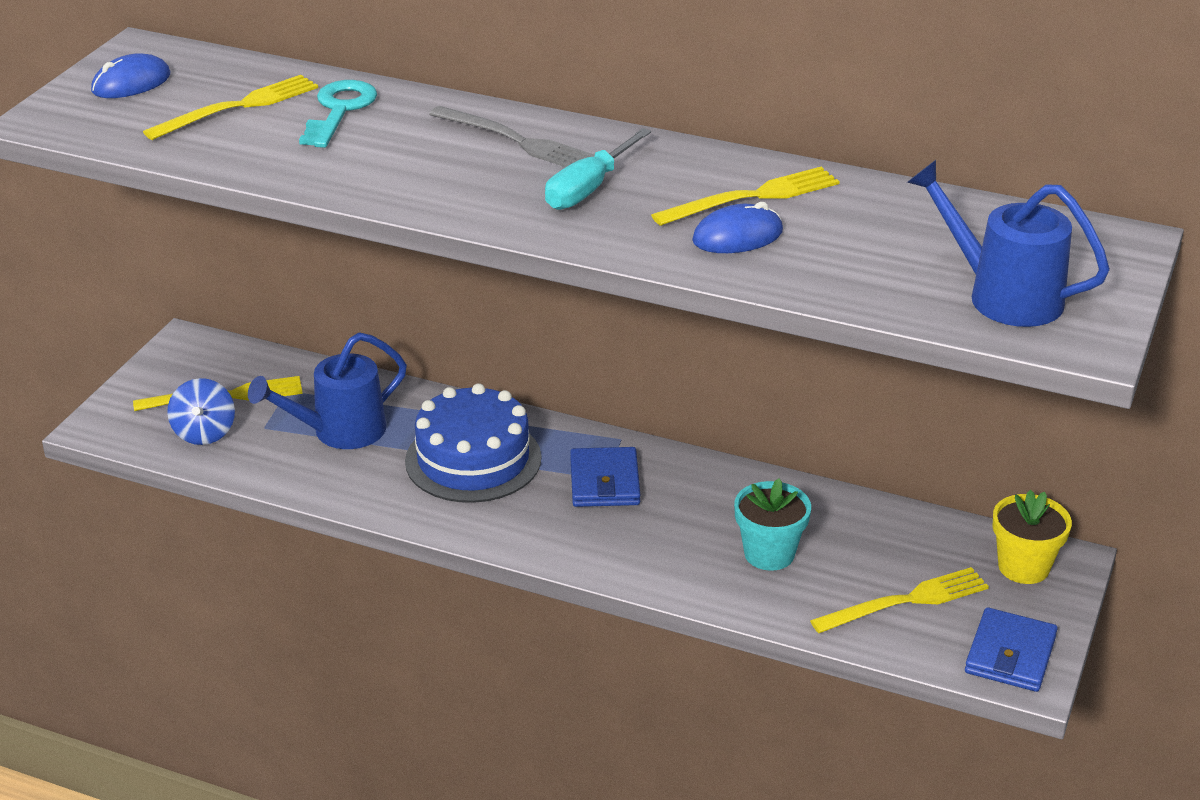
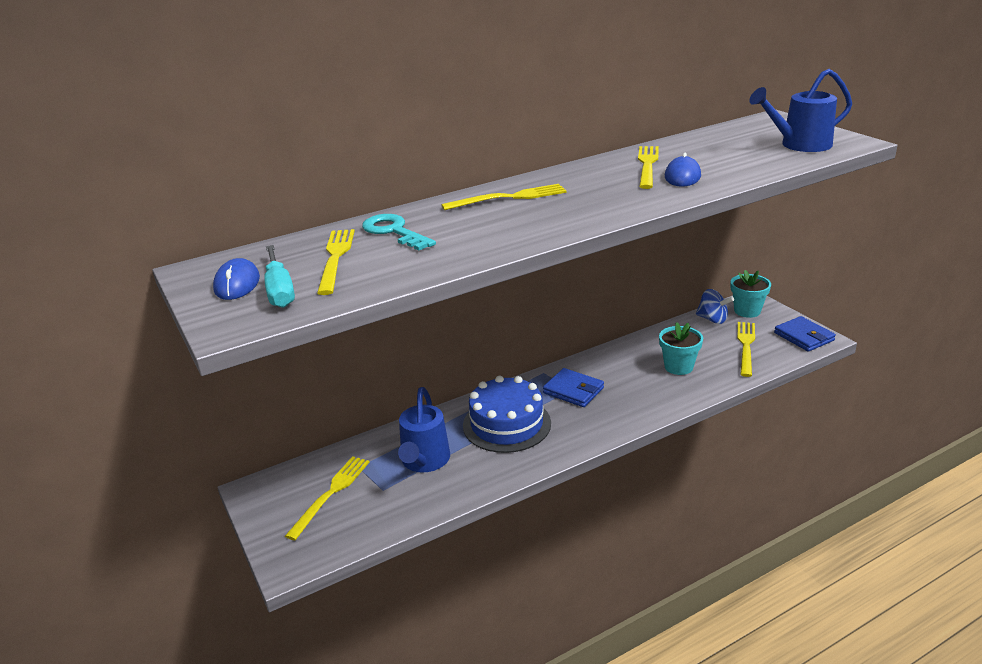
camera: 50 degrees left, 5 degrees down
blue spinning top [167,378,235,445] -> blue spinning top moved to [696,289,734,324]
grey fork [429,106,595,167] -> yellow fork [441,184,567,210]
turquoise screwdriver [545,128,651,210] -> turquoise screwdriver moved to [264,245,295,308]
yellow flower pot [992,490,1072,584] -> turquoise flower pot [730,270,771,318]

